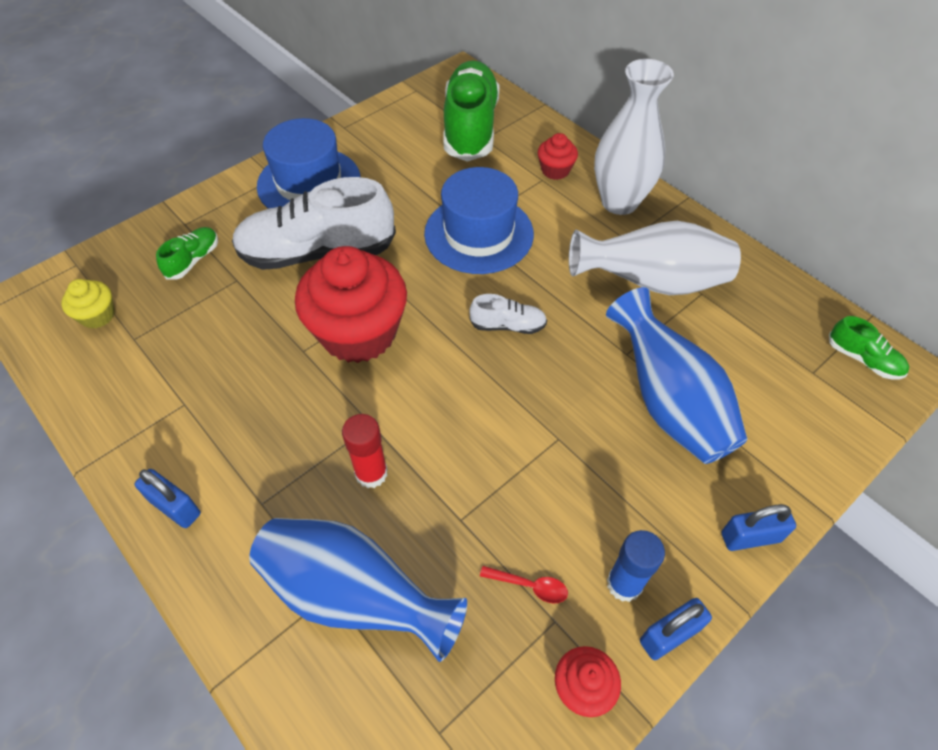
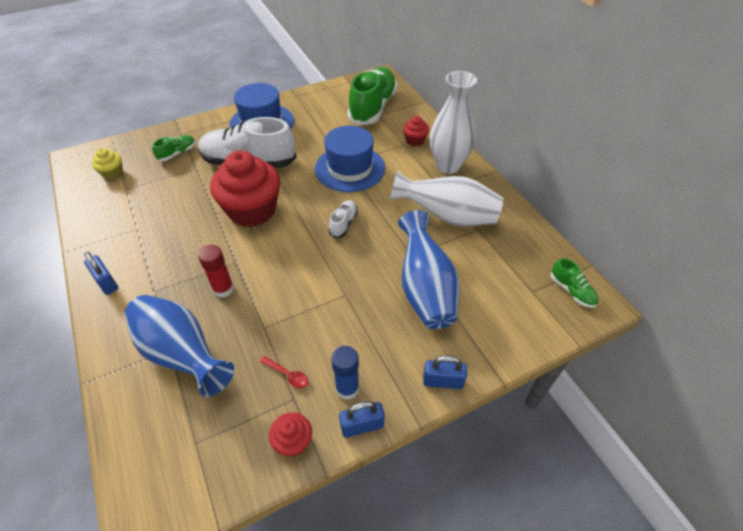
camera: 15 degrees right, 5 degrees down
white shoe [469,294,547,334] -> white shoe turned 90 degrees counterclockwise [329,200,358,238]

